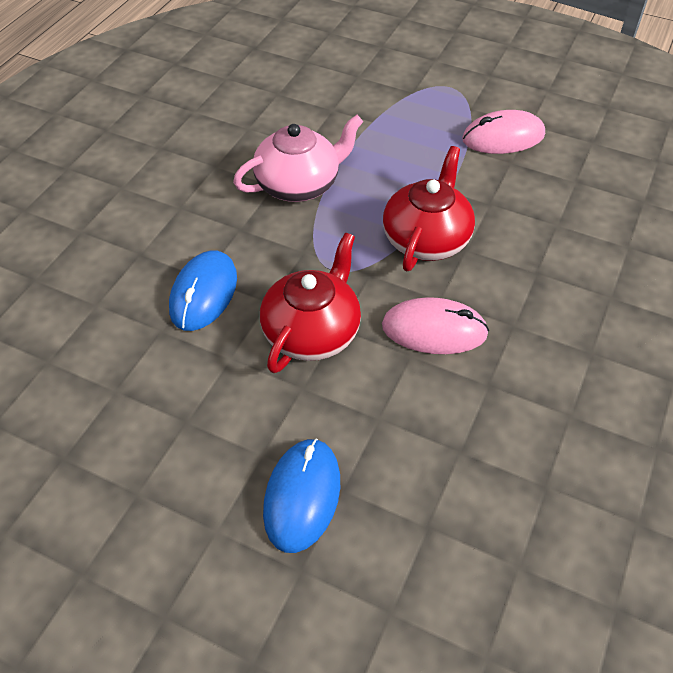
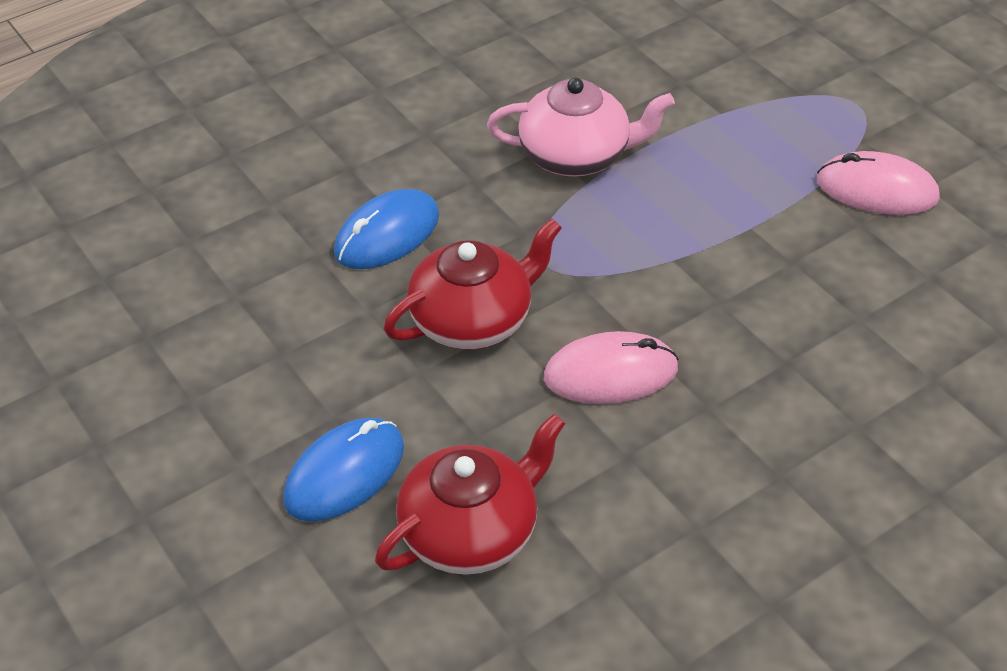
camera: 30 degrees right, 5 degrees down
pink mouse [382,297,489,354] -> pink mouse turned 45 degrees counterclockwise [544,331,679,404]
red teapot [383,146,475,271] -> red teapot moved to [375,414,566,575]

